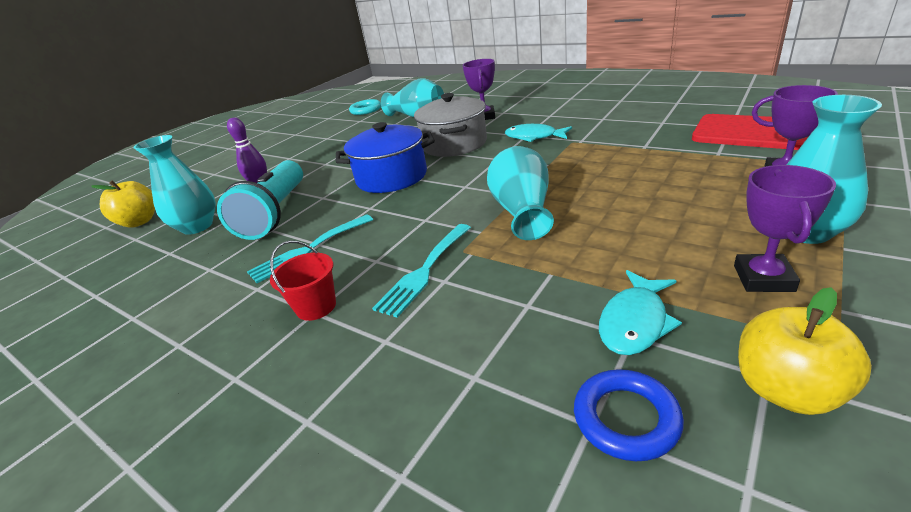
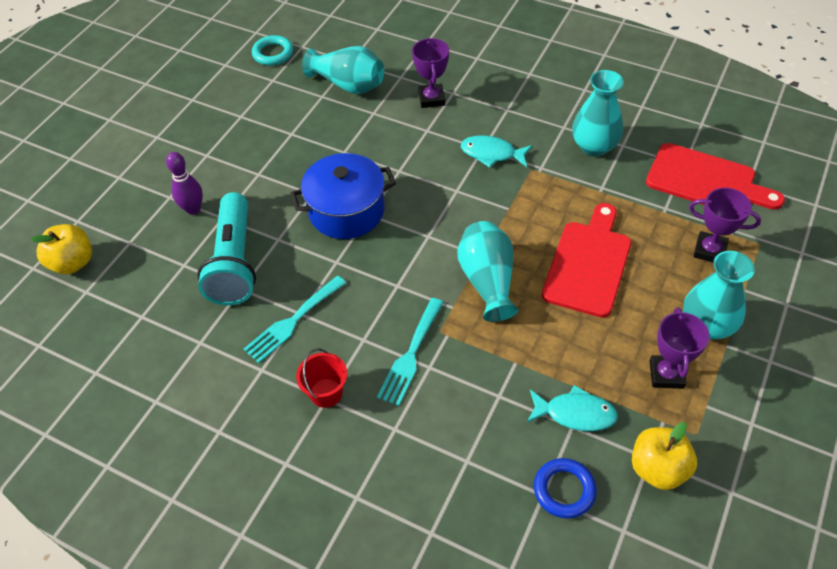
camera: 10 degrees left, 20 degrees up
turquoise vase [133,135,216,235] -> turquoise vase moved to [572,70,624,157]
grey pot [414,93,487,157] -> none
turquoise fish [599,270,682,355] -> turquoise fish turned 105 degrees counterclockwise [527,385,618,431]
none -> red cutting board [542,203,631,318]

